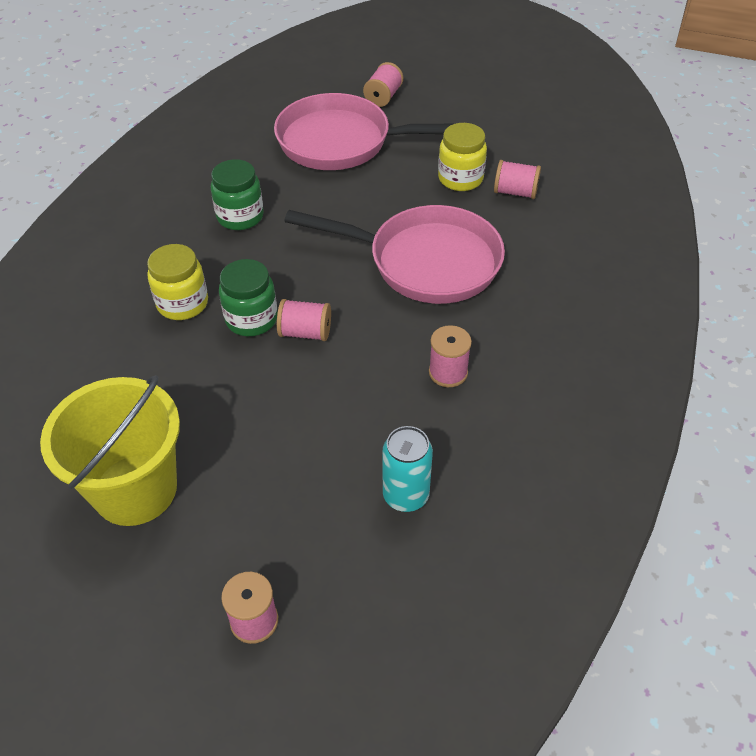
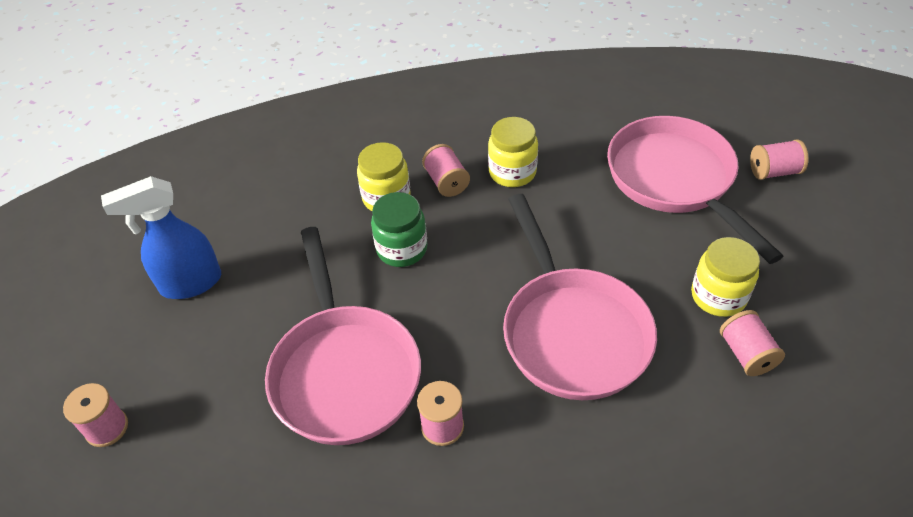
camera: 60 degrees right, 0 degrees up
yellow bucket [40,375,180,526] -> blue spray bottle [101,176,221,299]
green jar [211,159,264,230] -> yellow jar [488,117,538,187]
pink spool [277,299,331,341] -> pink spool moved to [422,144,470,197]
turquoise can [383,426,433,512] -> none
none -> pink pan [265,227,421,445]

